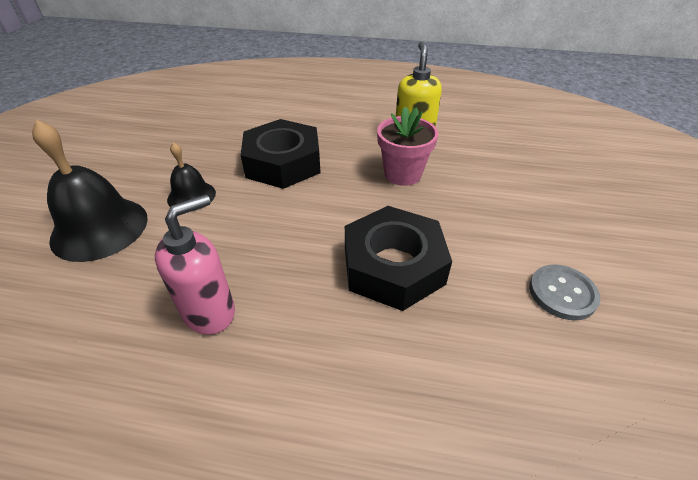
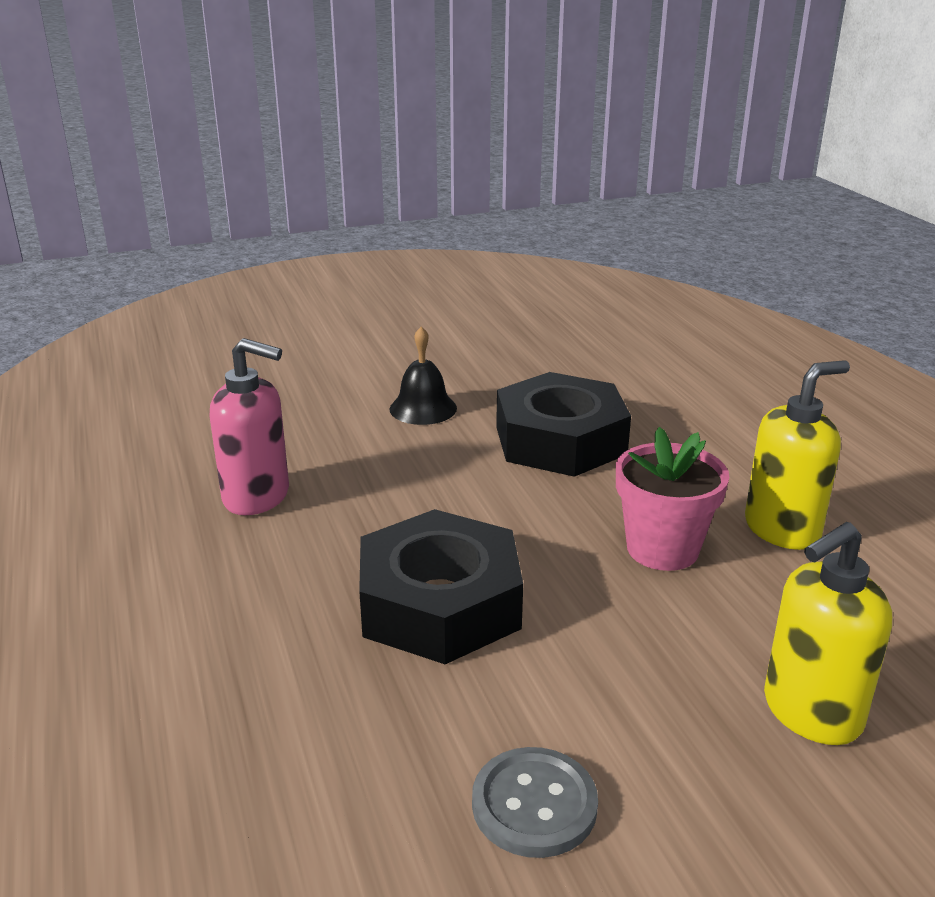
camera: 60 degrees right, 15 degrees down
black bell [32,120,148,262] -> none
none -> yellow soap dispenser [764,522,892,745]

